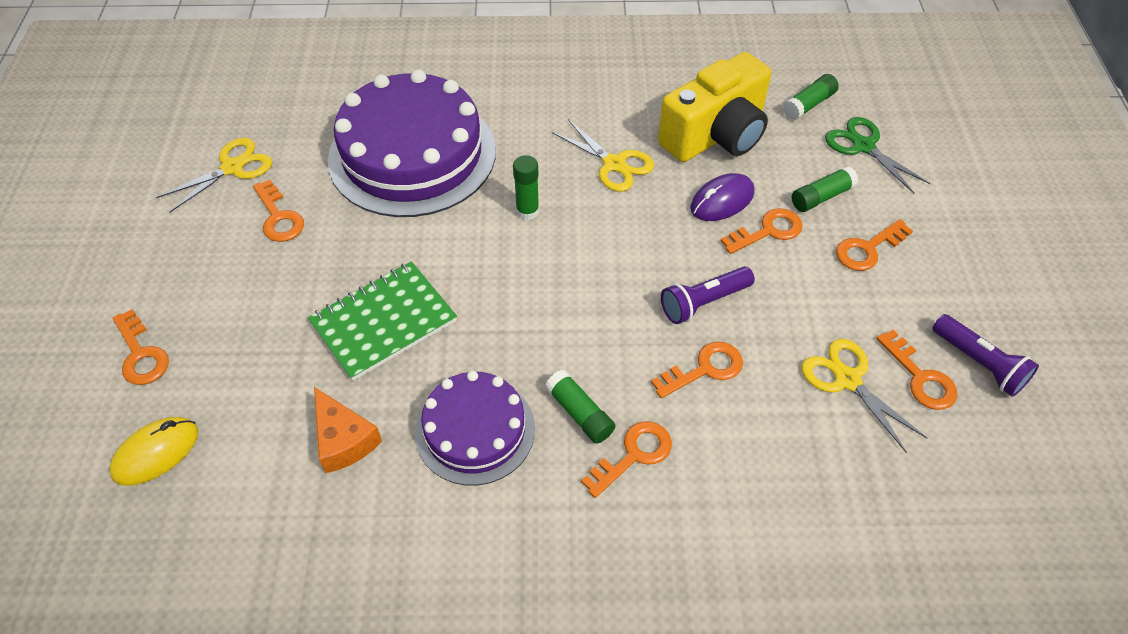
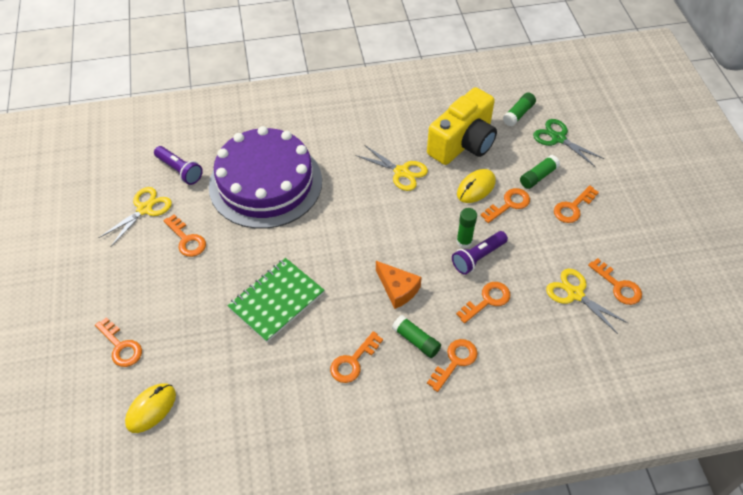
camera: 10 degrees left, 0 degrees up
orange cheese [314,387,382,473] -> orange cheese moved to [376,261,422,309]
purple cake [415,371,535,485] -> orange key [330,331,383,383]
green glue stick [513,155,539,220] -> green glue stick moved to [456,208,477,248]
purple mouse [690,173,754,221] -> yellow mouse [457,169,496,203]
purple flashlight [932,314,1039,397] -> purple flashlight moved to [154,146,203,185]

